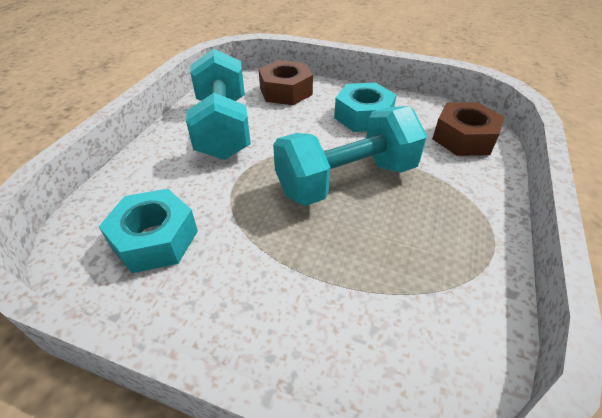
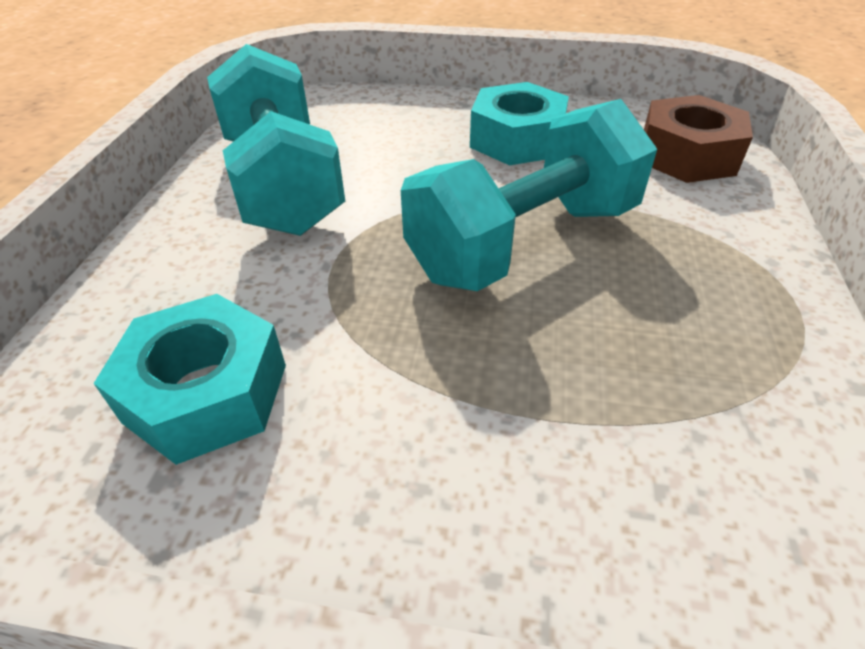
camera: 10 degrees left, 0 degrees up
brown nut [258,60,313,105] -> none

